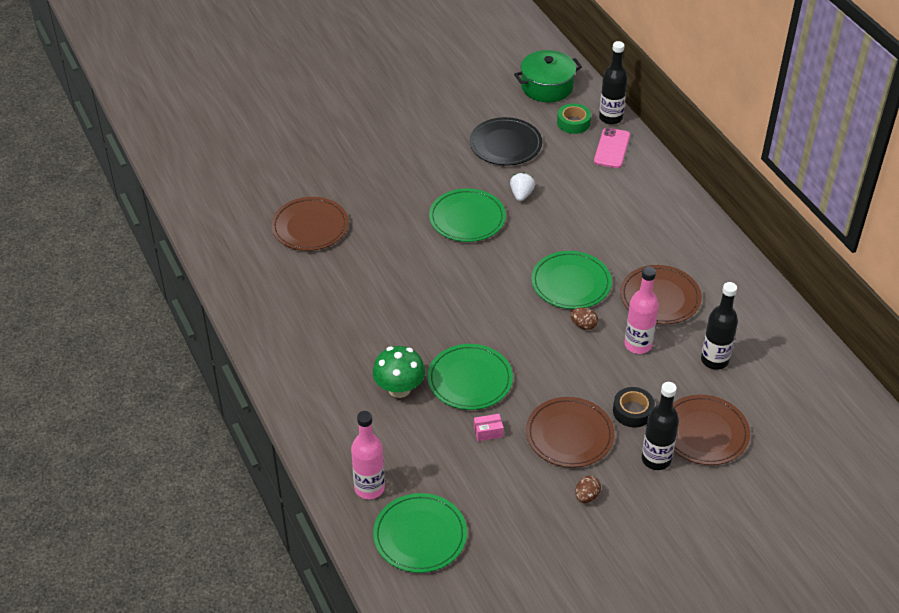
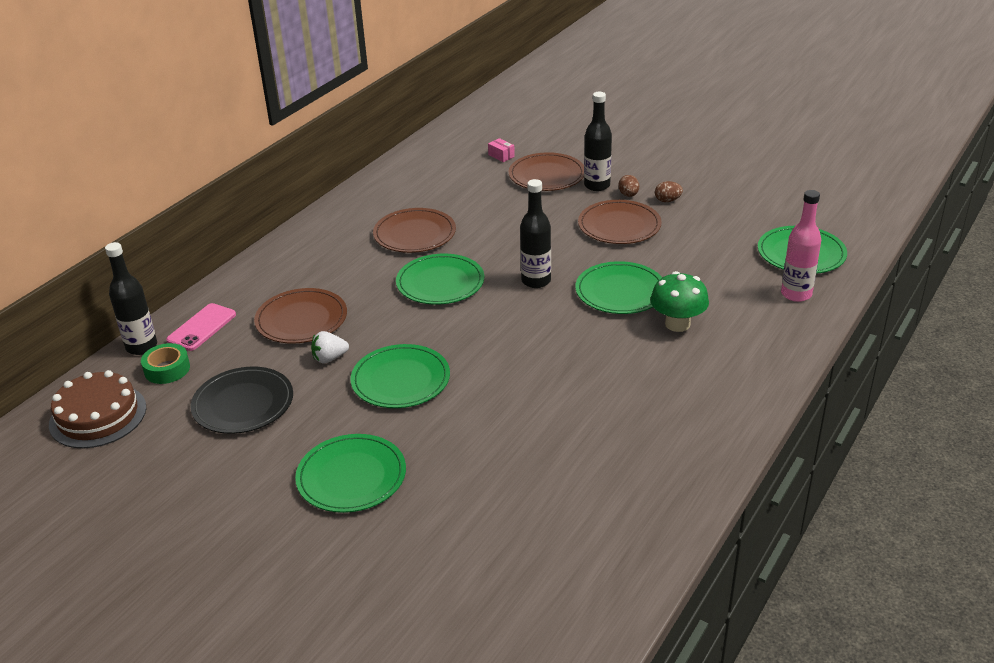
camera: 120 degrees left, 10 degrees down
brown plate [271,197,349,251] -> brown plate moved to [254,288,347,343]
pink box [474,414,504,441] -> pink box moved to [488,138,515,162]
green pot [514,50,582,102] -> brown cake [49,370,146,448]
brown egg [570,307,598,330] -> brown egg moved to [618,175,639,197]
pink phone [594,128,630,168] -> pink phone turned 45 degrees counterclockwise [166,303,236,351]
black tape [613,387,655,427] -> none
pink bottle [624,266,659,354] -> none
black bottle [701,282,738,370] -> black bottle moved to [520,179,551,288]
none -> green plate [295,434,406,513]

